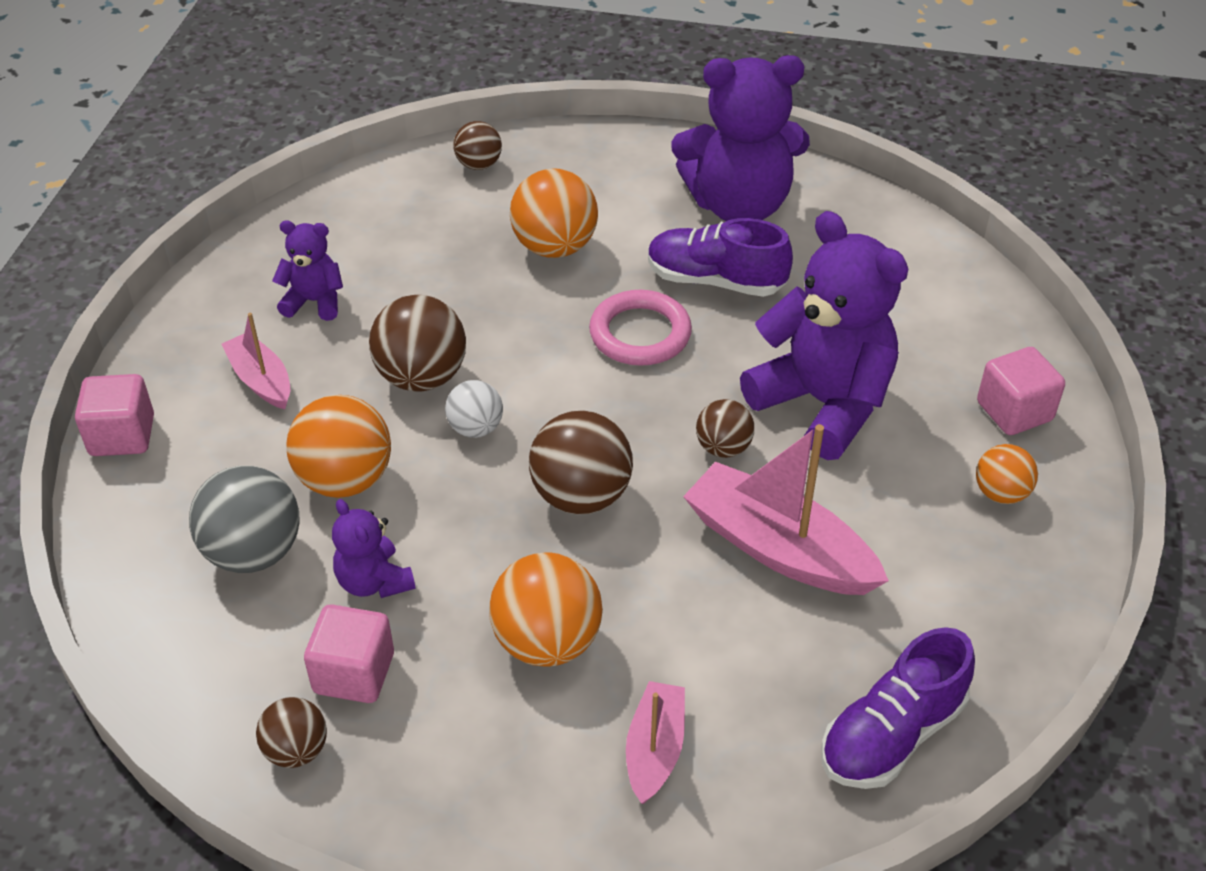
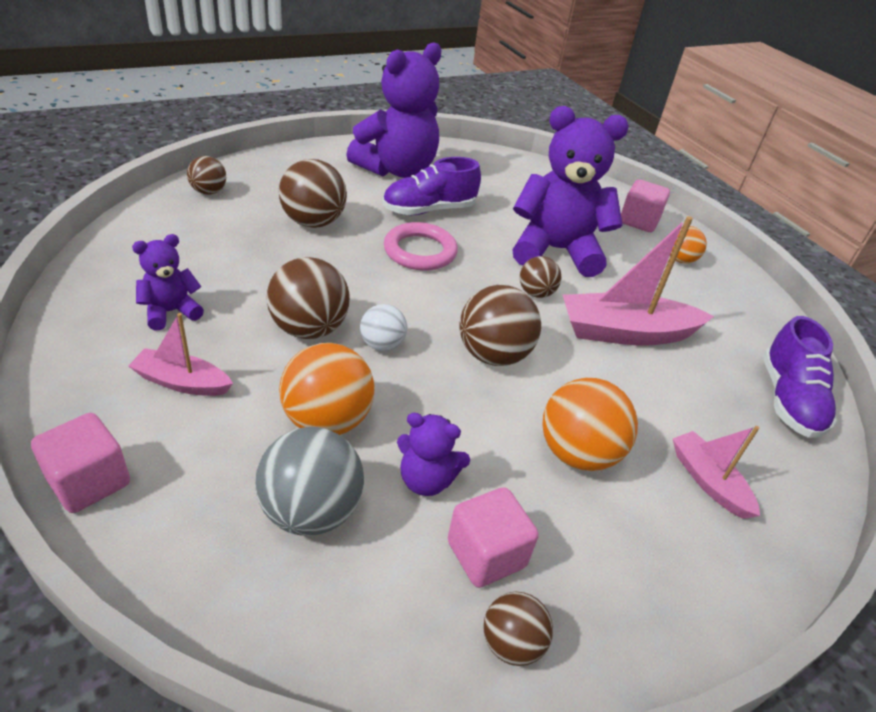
camera: 45 degrees left, 5 degrees down
orange ball [510,168,598,258] -> brown ball [279,159,347,228]

